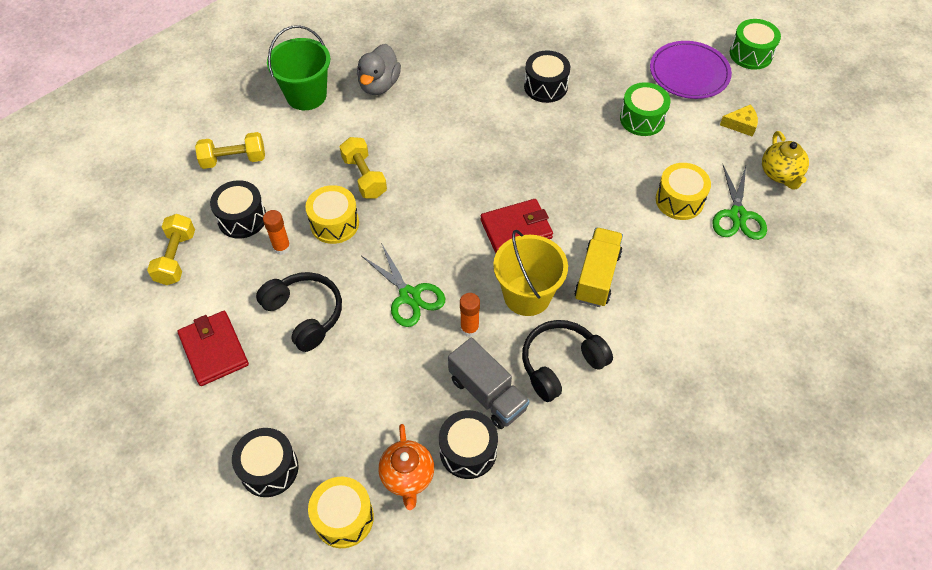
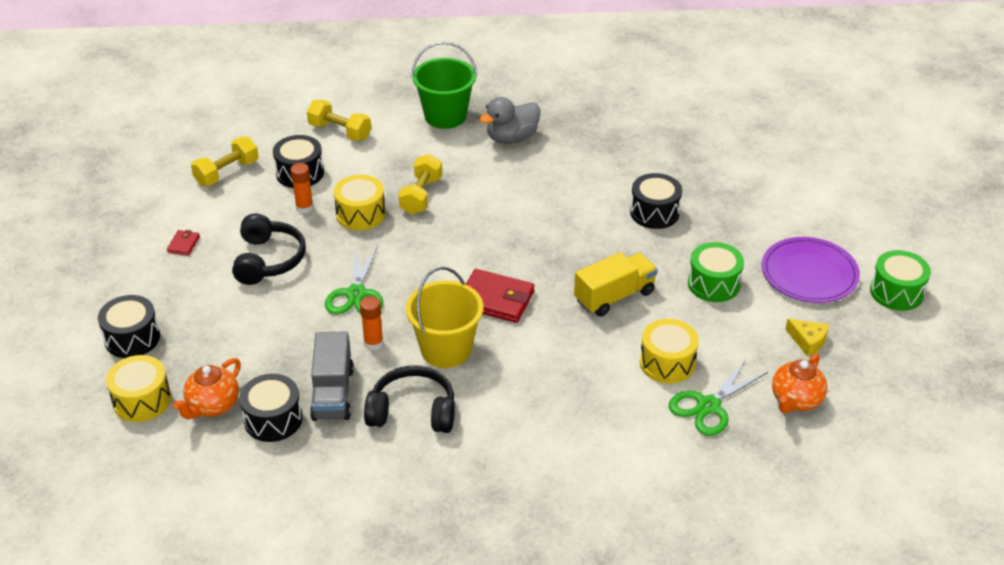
camera: 40 degrees right, 15 degrees down
red wallet [178,311,249,386] -> red wallet [167,230,200,256], size x0.48
yellow truck [574,227,623,307] -> yellow truck moved to [574,252,658,317]
yellow teapot [762,131,809,190] -> orange teapot [772,353,827,413]

